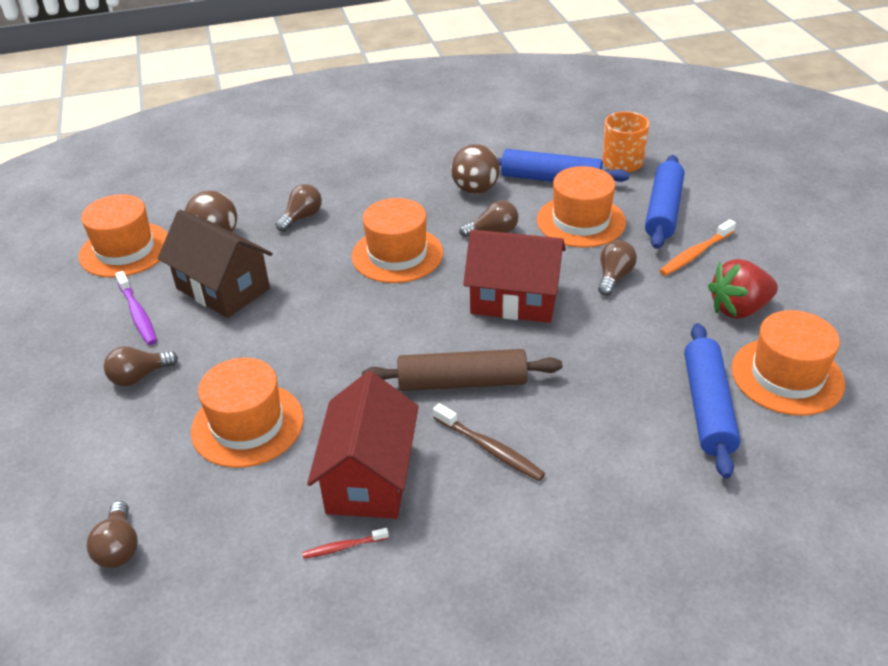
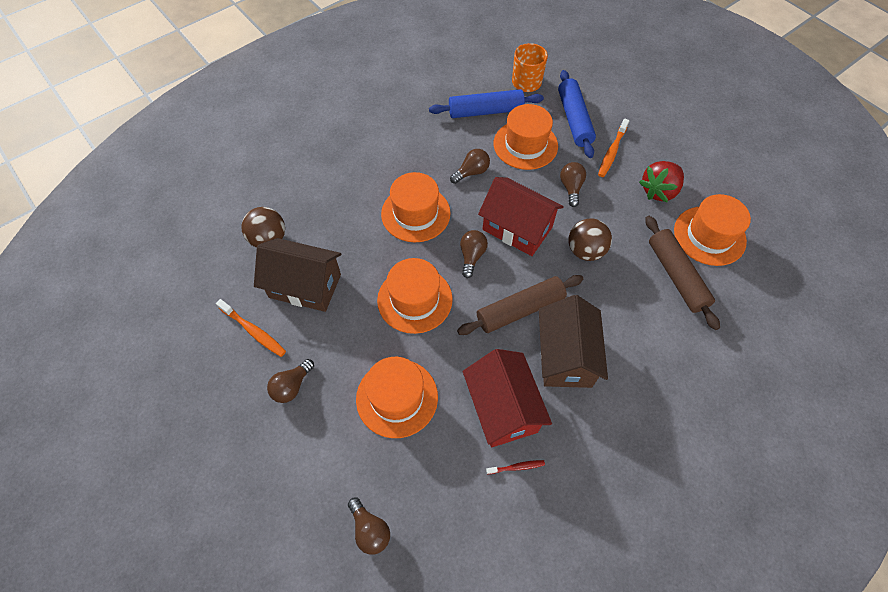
camera: 25 degrees left, 20 degrees up
orange hat [79,194,168,278] -> orange hat moved to [377,258,453,334]
purple toothbrush [115,271,157,345] -> orange toothbrush [216,299,286,357]
brown light bulb [276,184,322,232] -> brown light bulb moved to [460,230,488,278]
red toothbrush [302,528,389,559] -> red toothbrush turned 150 degrees counterclockwise [486,460,545,474]
brown toothbrush [433,403,545,481] -> brown house [539,295,608,388]
brown ball [451,144,500,194] -> brown ball moved to [568,218,612,261]
red house [463,230,566,323] -> red house turned 45 degrees clockwise [478,177,564,256]
blue rolling pin [684,323,740,479] -> brown rolling pin [645,216,720,330]

